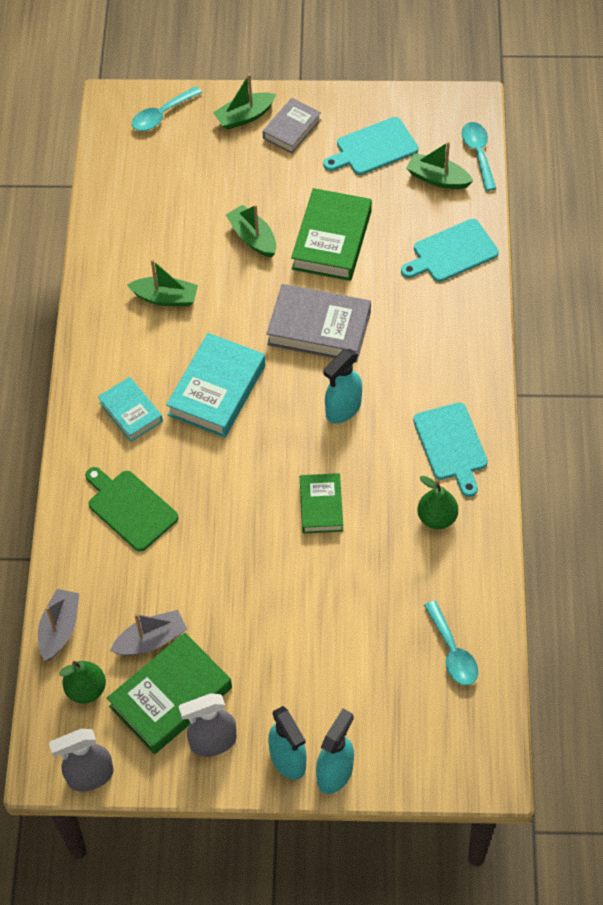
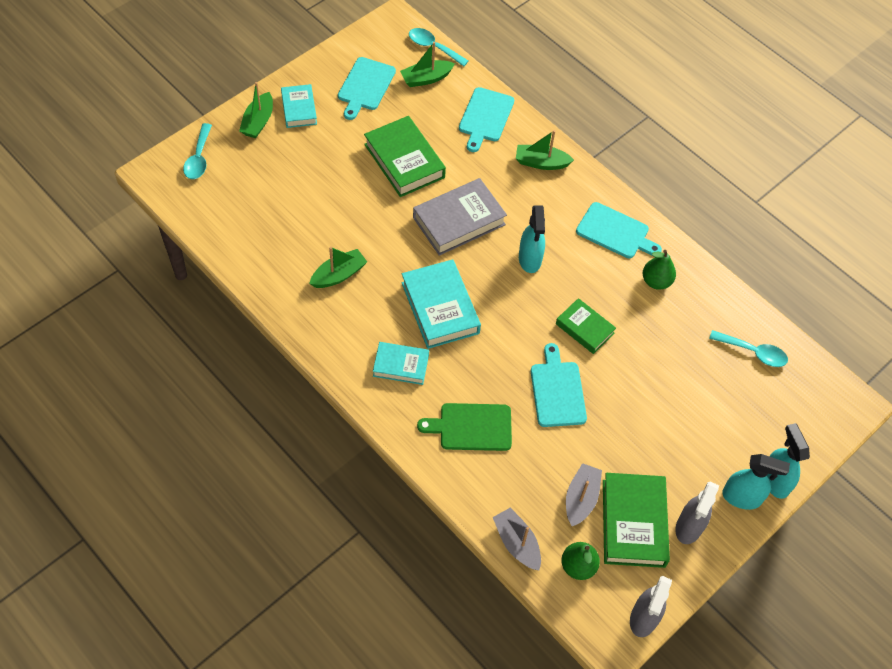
camera: 50 degrees left, 0 degrees up
green boat [226,204,276,258] -> green boat moved to [516,130,574,170]
grey book [262,98,321,153] -> turquoise book [281,84,317,128]
none -> turquoise cutting board [531,343,587,427]

